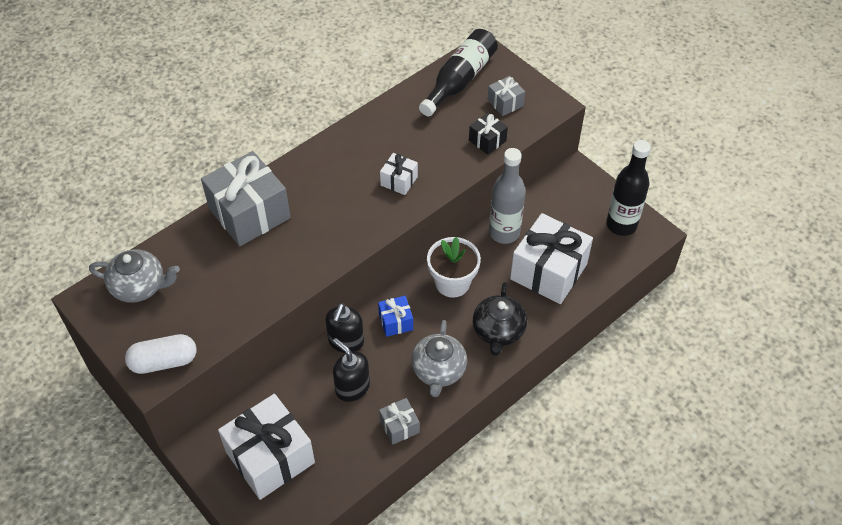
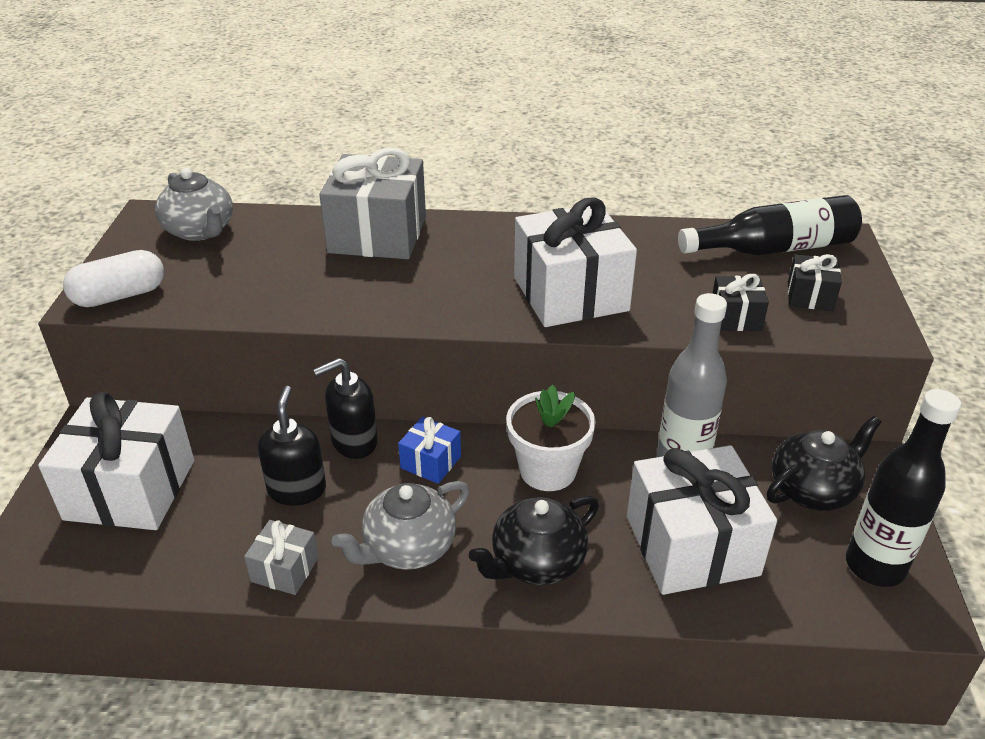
camera: 45 degrees right, 15 degrees down
white capsule [125,334,197,374] -> white capsule turned 60 degrees counterclockwise [63,250,164,307]
white gift [380,153,418,195] -> white gift [514,197,637,327], size x2.11
grey gift [488,76,525,116] -> black gift [788,254,842,311]
none -> black teapot [767,416,881,511]

